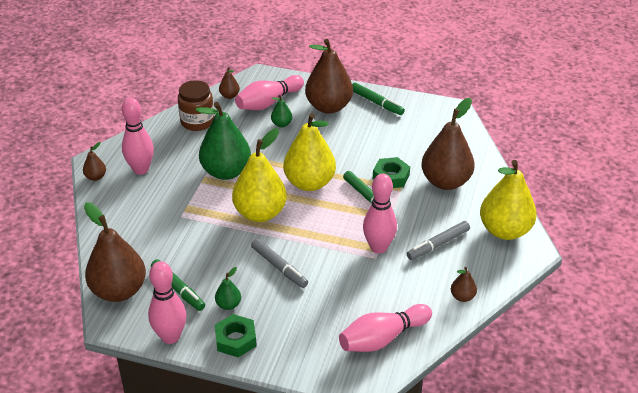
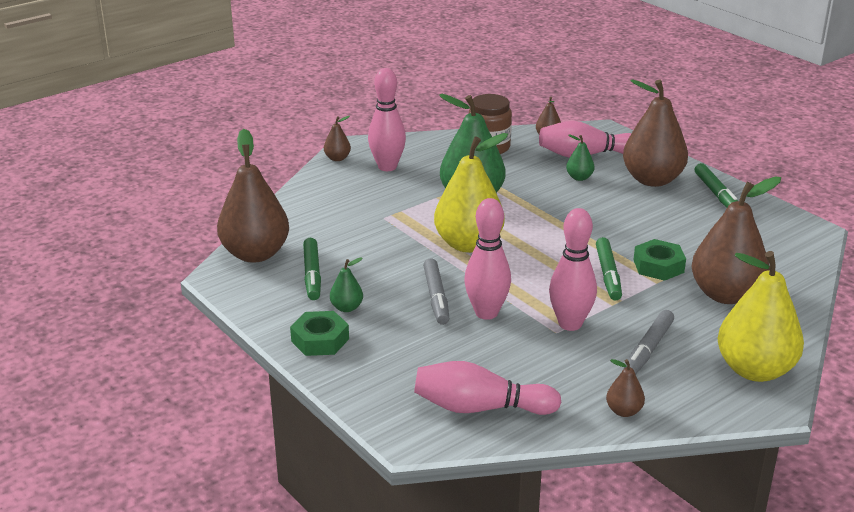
camera: 35 degrees right, 10 degrees down
pink bowling pin [148,261,186,344] -> pink bowling pin moved to [464,198,511,320]
yellow pear [283,113,336,191] -> none
grey marker [407,221,470,260] -> grey marker turned 60 degrees counterclockwise [623,310,674,374]

